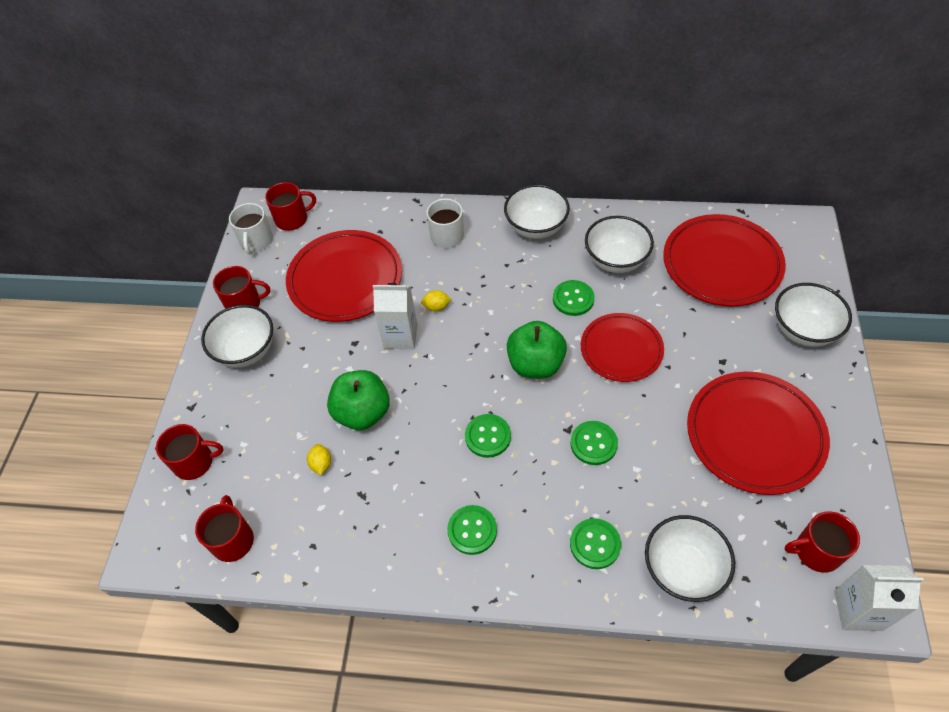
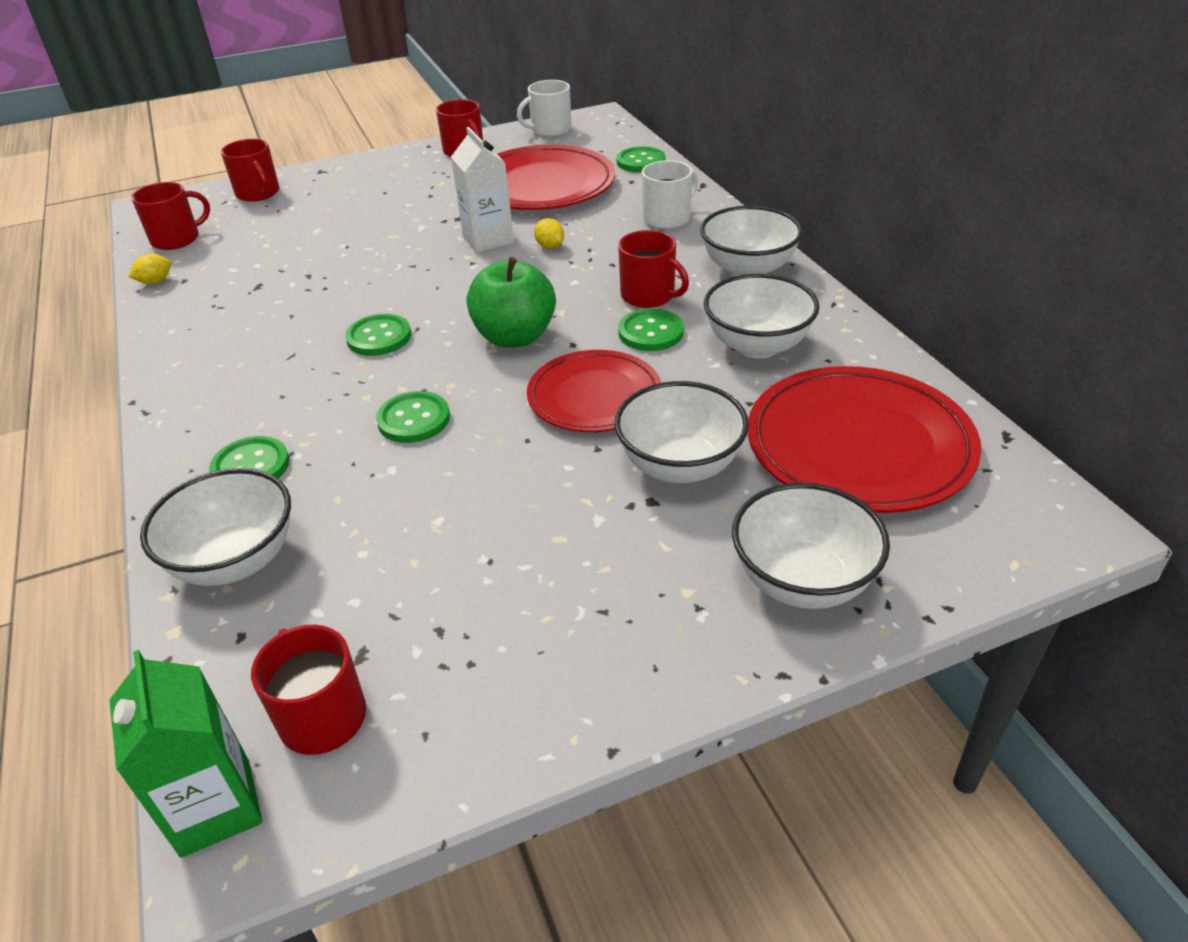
camera: 60 degrees right, 15 degrees down
white bowl [201,305,273,368] -> white bowl moved to [614,381,749,483]
red mug [265,182,316,231] -> red mug moved to [618,230,689,308]
yellow lemon [307,444,331,475] -> yellow lemon moved to [129,254,171,284]
green apple [327,370,390,430] -> none
green button [447,505,497,555] -> green button moved to [616,146,666,172]
red plate [687,372,830,495] -> none
white carton [834,565,924,631] -> green carton [110,650,262,858]

